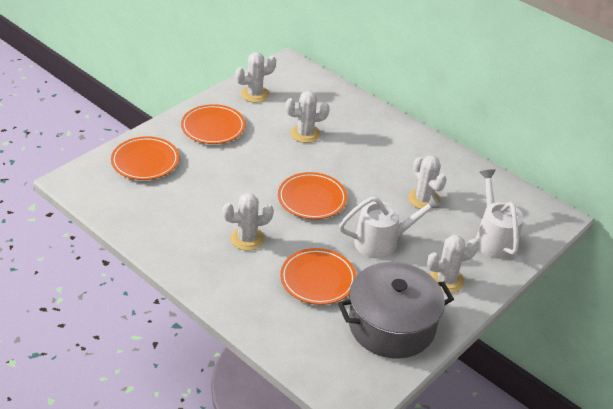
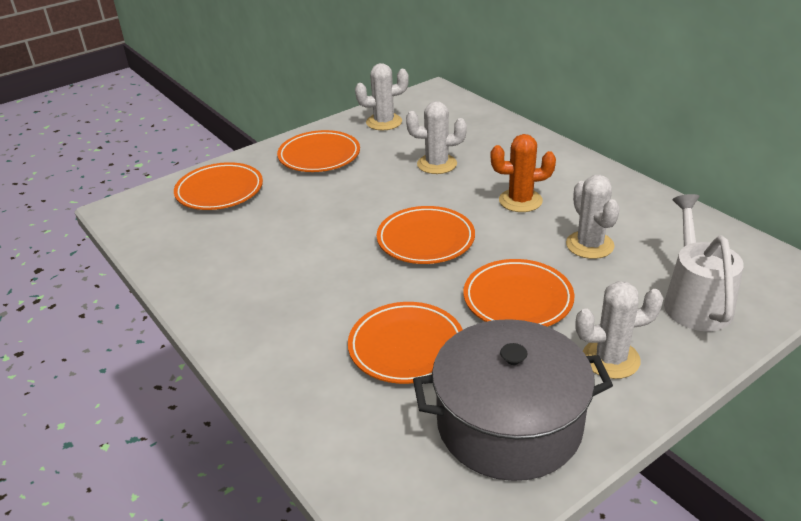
camera: 15 degrees right, 5 degrees down
white cactus [223,193,274,251] -> none
white watering can [339,194,442,259] -> orange plate [464,259,575,327]
none -> orange cactus [491,134,556,212]

